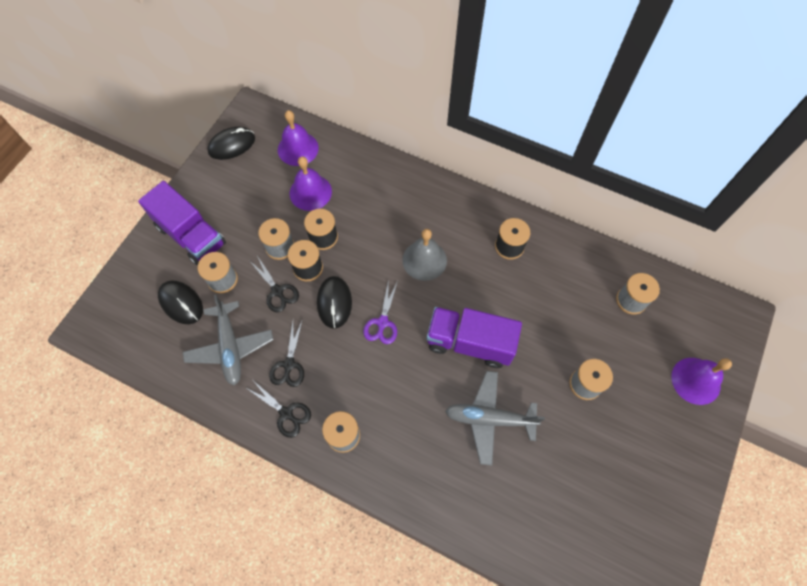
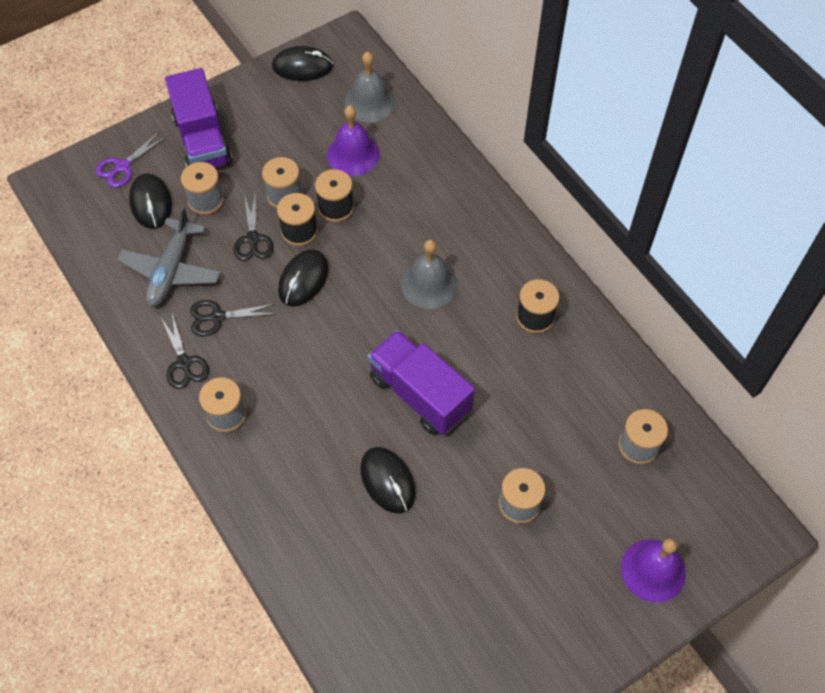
camera: 30 degrees right, 5 degrees down
black scissors [269,319,304,387] -> black scissors turned 45 degrees clockwise [190,300,277,336]
purple bell [278,110,319,166] -> grey bell [344,52,396,122]
purple scissors [363,279,398,344] -> purple scissors moved to [95,131,167,188]
grey plane [445,371,545,466] -> black mouse [360,447,416,513]

